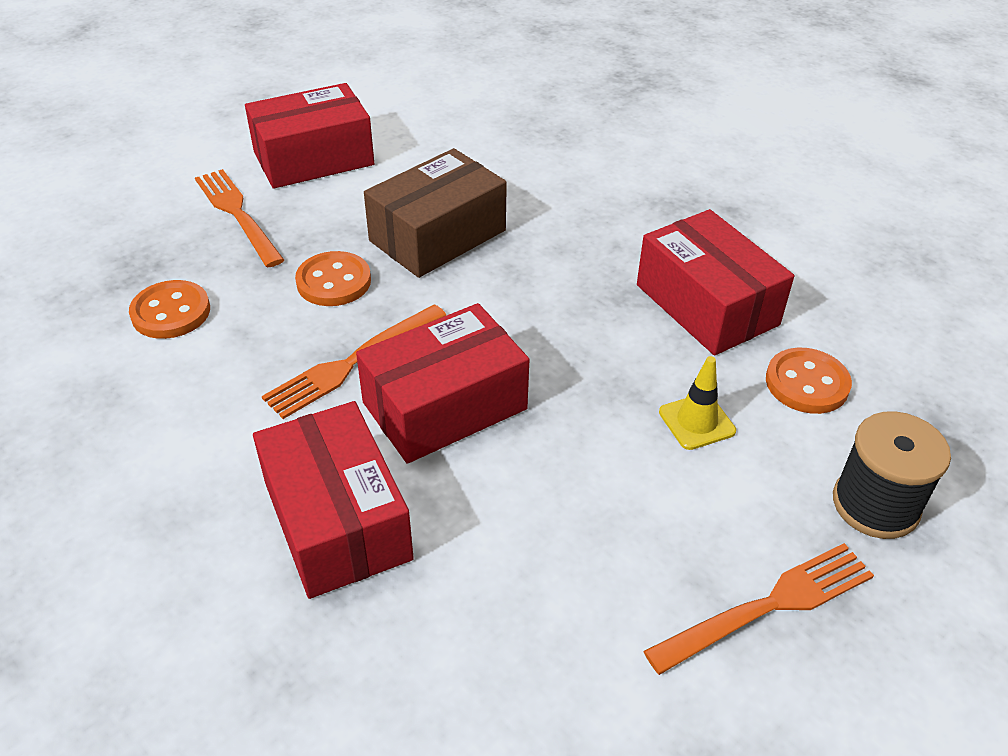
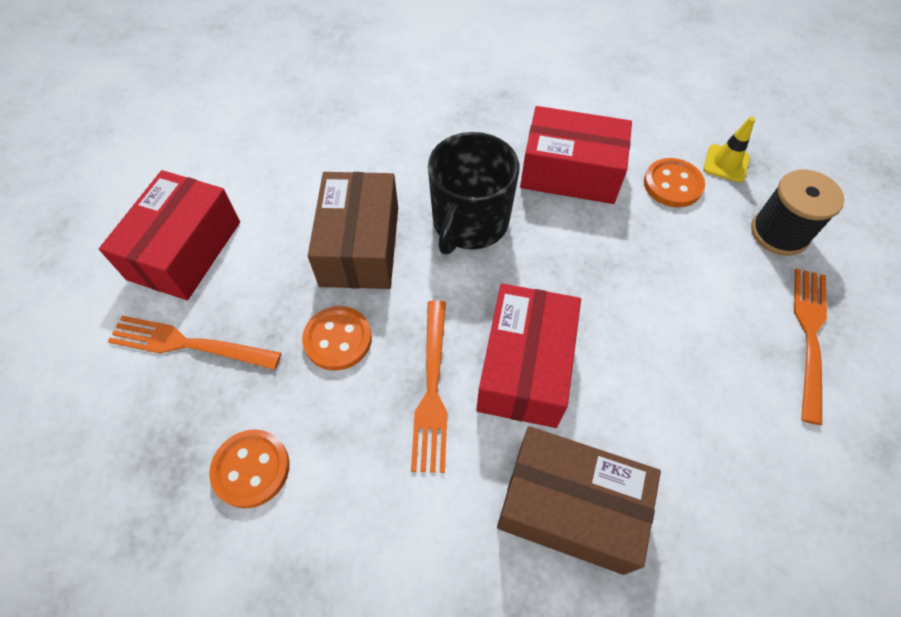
camera: 45 degrees left, 15 degrees up
red box [253,401,414,599] -> brown box [497,426,661,575]
yellow traffic cone [659,356,736,450] -> yellow traffic cone moved to [703,117,755,182]
none -> black mug [428,132,520,254]

